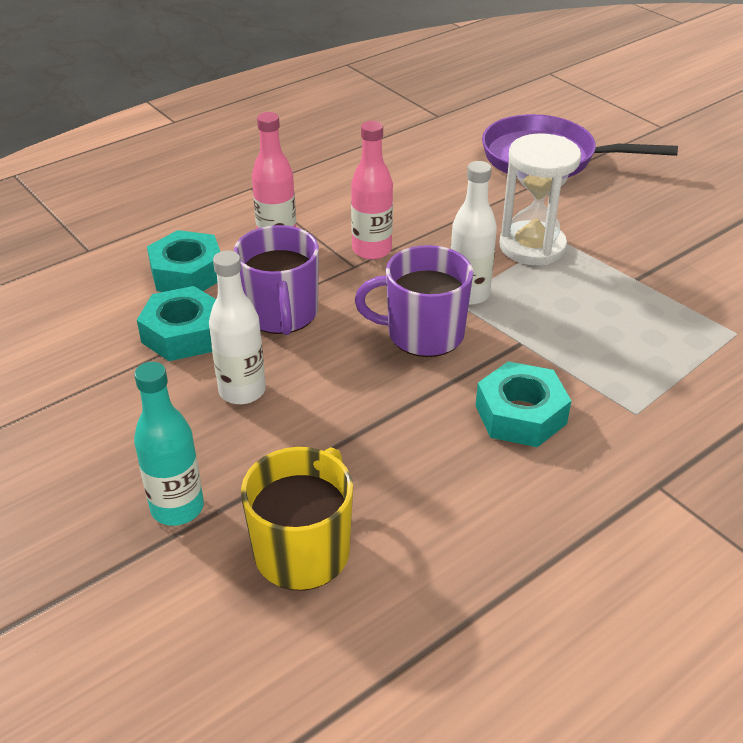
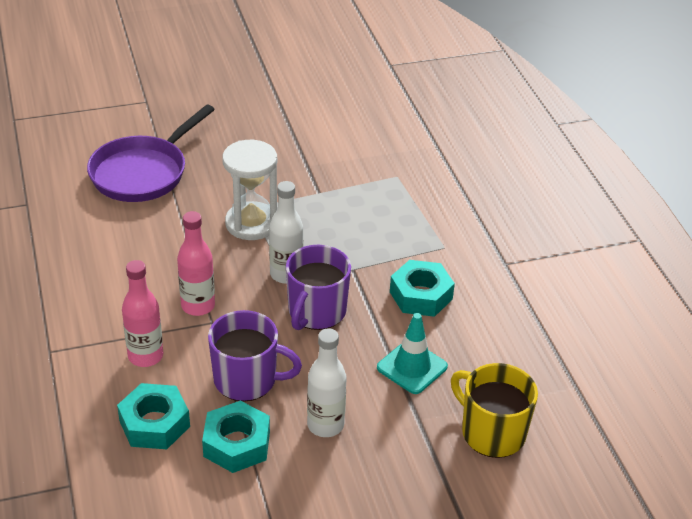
camera: 70 degrees left, 0 degrees up
turquoise bottle [134,362,204,526] -> none
none -> turquoise traffic cone [377,313,448,394]

